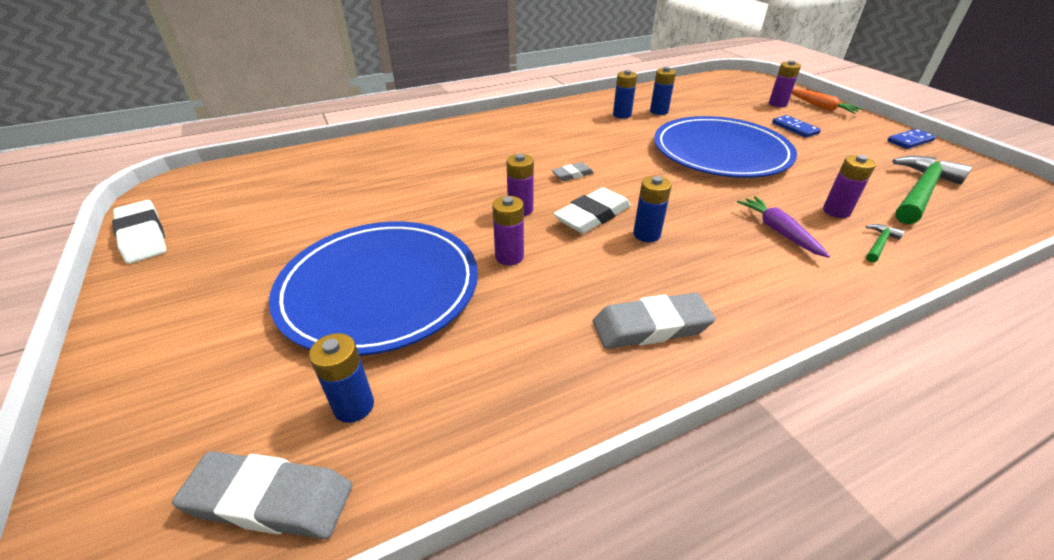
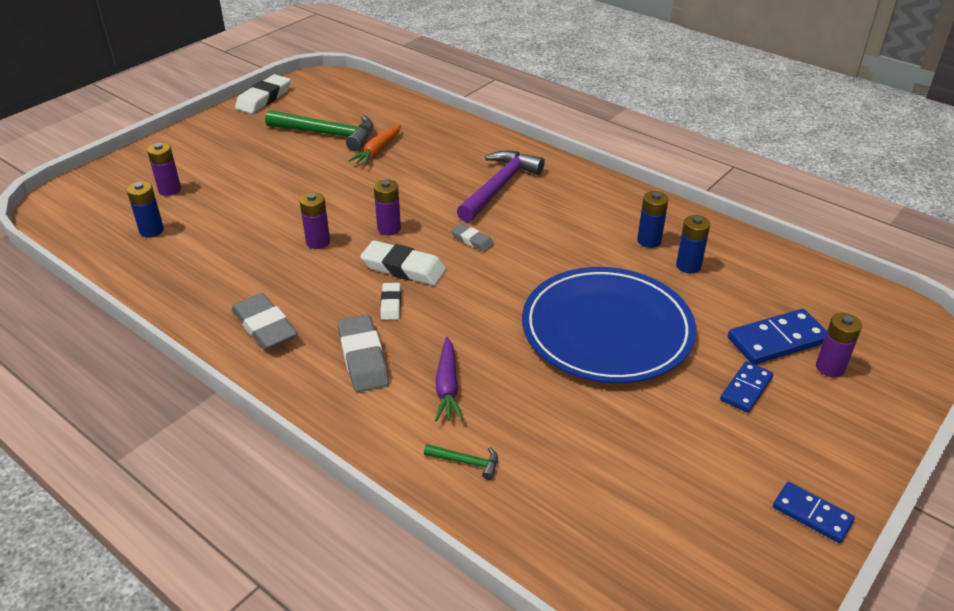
camera: 65 degrees right, 0 degrees up
grey eraser [172,451,352,539] -> grey eraser moved to [338,315,389,392]
blue plate [269,222,478,356] -> none
blue battery [633,176,672,242] -> white eraser [381,283,401,320]
purple carrot [737,196,830,258] -> purple carrot turned 135 degrees clockwise [435,337,464,422]
orange carrot [792,89,863,114] -> orange carrot moved to [348,124,401,166]
purple battery [823,155,876,218] -> purple battery moved to [147,143,181,196]
green hammer [892,156,972,224] -> green hammer moved to [265,110,374,151]
none -> purple hammer [457,151,545,222]
none -> blue domino [728,309,827,365]

